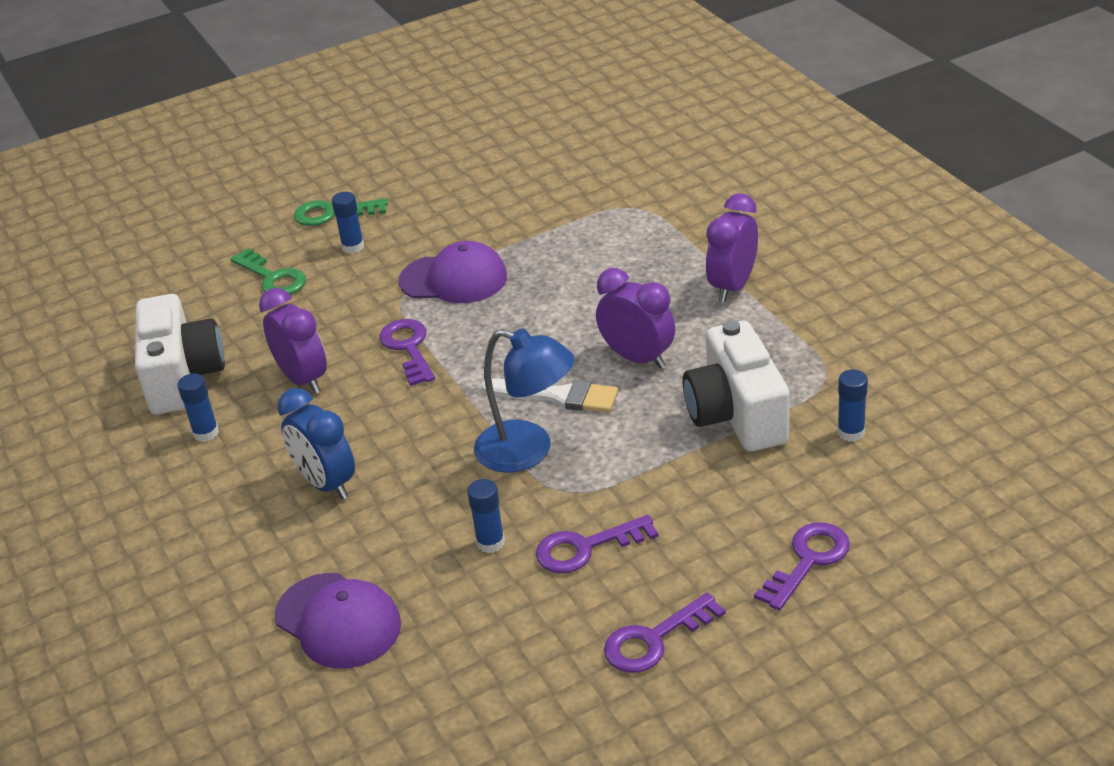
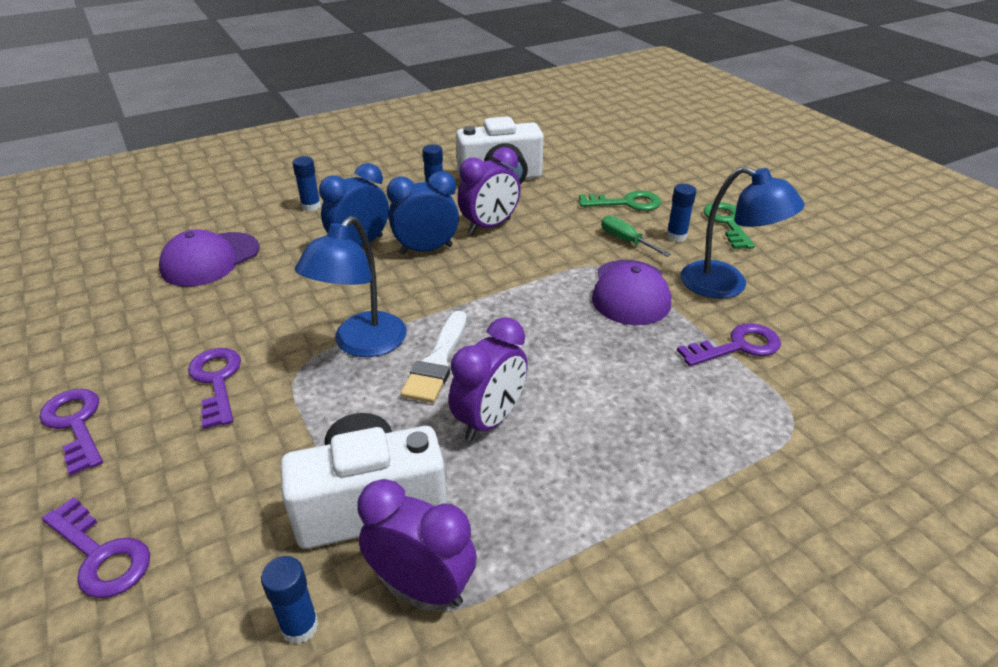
camera: 85 degrees right, 0 degrees up
green key [230,248,306,295] -> green key turned 135 degrees counterclockwise [579,191,661,211]
purple key [379,319,435,386] -> purple key moved to [677,323,781,366]
blue glue stick [467,479,505,553] -> blue glue stick moved to [292,156,321,211]
purple clock [706,193,758,302] -> purple clock moved to [357,479,477,606]
none -> blue clock [387,171,459,254]
none -> green screwdriver [601,216,671,257]
none -> blue lamp [681,166,805,299]

